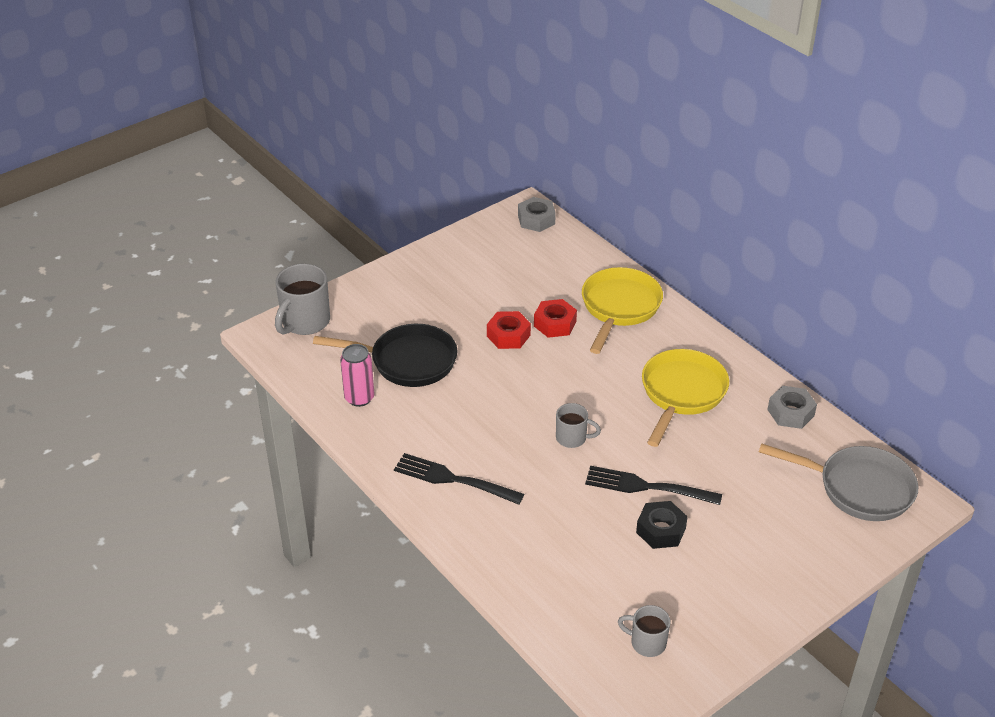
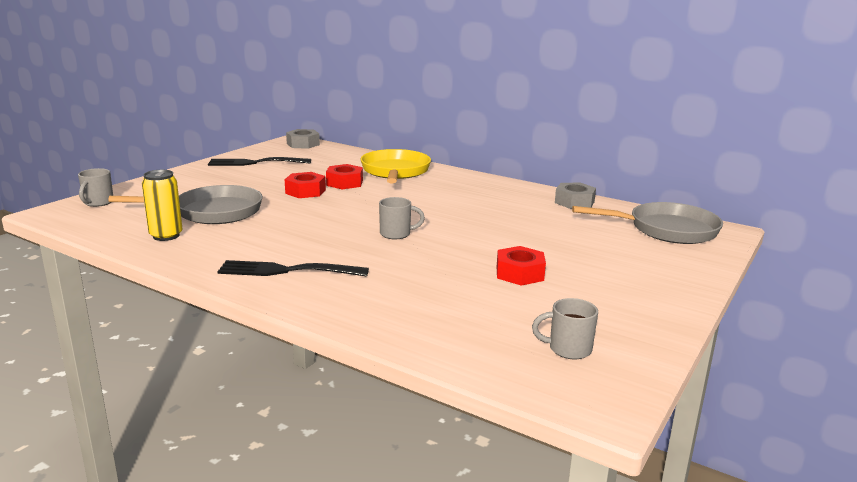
camera: 20 degrees left, 20 degrees down
grey mug [275,264,330,335] -> grey mug [78,168,113,207], size x0.58
black pan [313,324,458,387] -> grey pan [108,185,263,224]
pink can [340,344,375,407] -> yellow can [142,170,183,241]
black fork [585,466,722,505] -> black fork moved to [208,157,311,166]
black nut [636,501,688,549] -> red nut [497,246,546,286]
yellow pan [642,349,729,447] -> none

